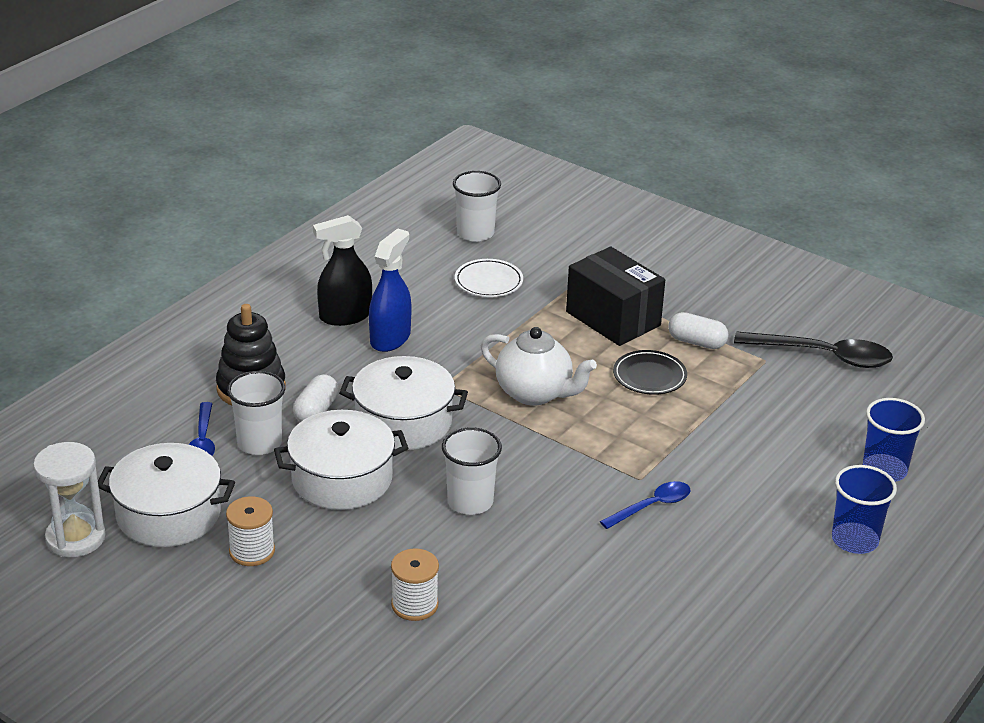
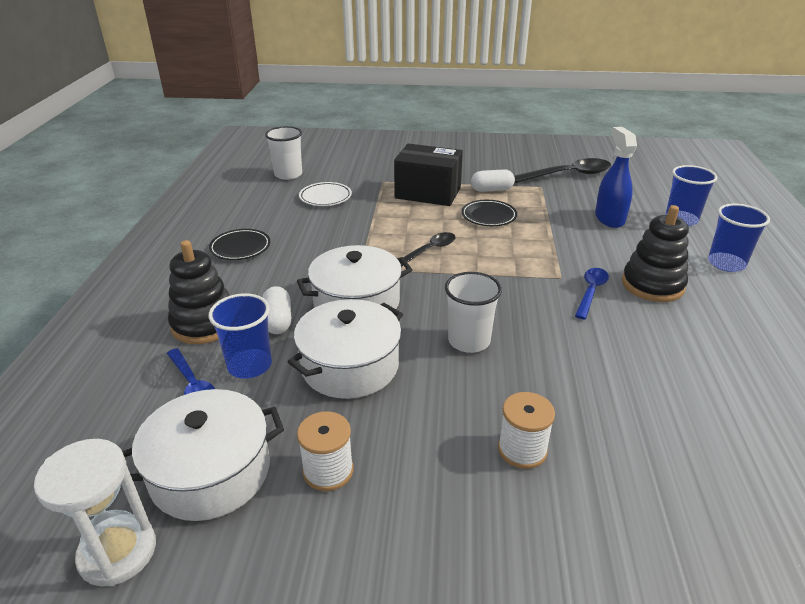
camera: 30 degrees left, 0 degrees up
white cup [227,371,285,455] -> blue cup [208,293,272,378]
black spray bottle [313,215,372,326] -> black plate [209,229,270,260]
blue spray bottle [369,228,411,352] -> blue spray bottle moved to [595,127,637,228]
white teapot [481,327,597,406] -> black spoon [400,232,456,267]
none -> black stacking toy [622,205,689,302]

